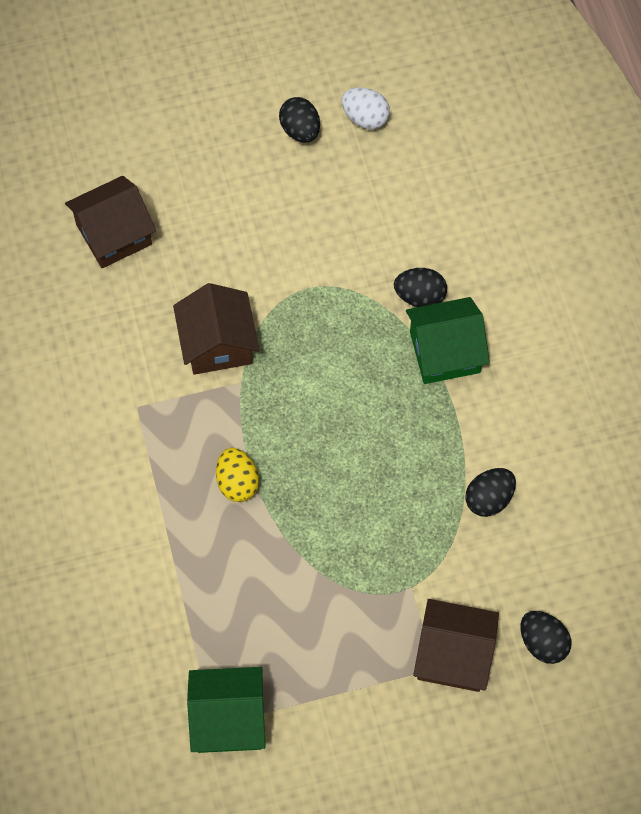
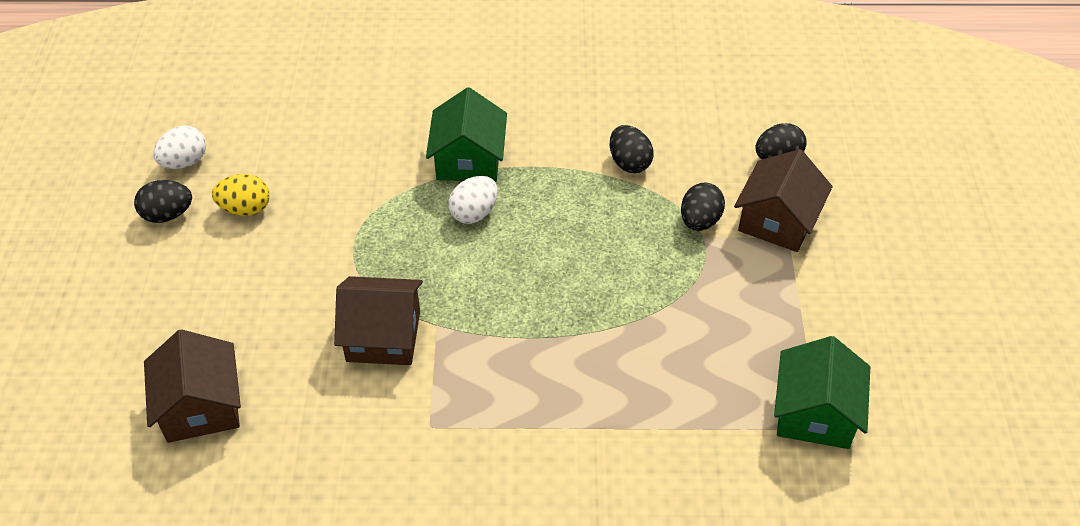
camera: 75 degrees left, 15 degrees down
yellow egg [216,448,259,502] -> yellow egg moved to [212,174,270,216]
black egg [394,268,447,307] -> black egg moved to [681,182,725,231]
none -> white egg [448,176,498,224]

